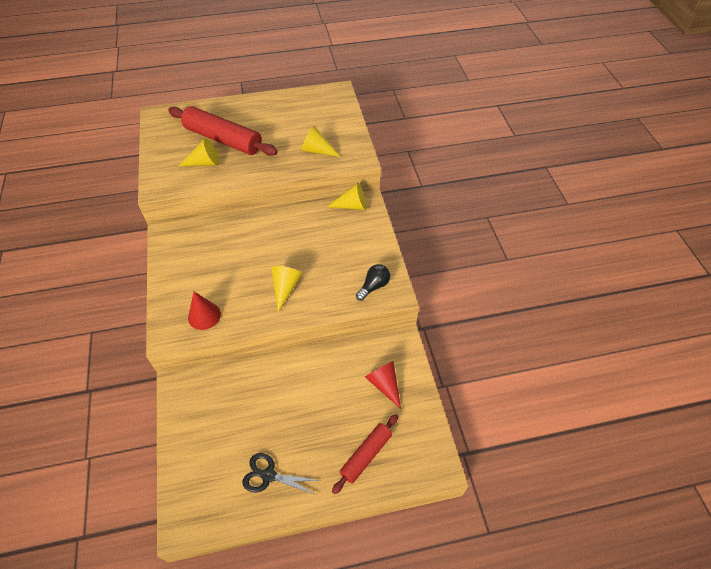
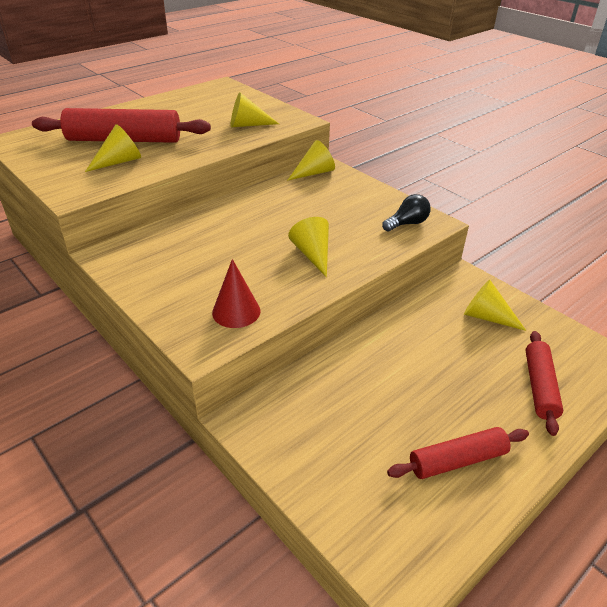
camera: 30 degrees left, 15 degrees down
black scissors [242,453,320,495] -> red rolling pin [387,427,529,479]
black light bulb [356,264,390,301] -> black light bulb turned 45 degrees clockwise [382,194,431,232]
red cone [365,361,401,409] -> yellow cone [464,280,526,331]

